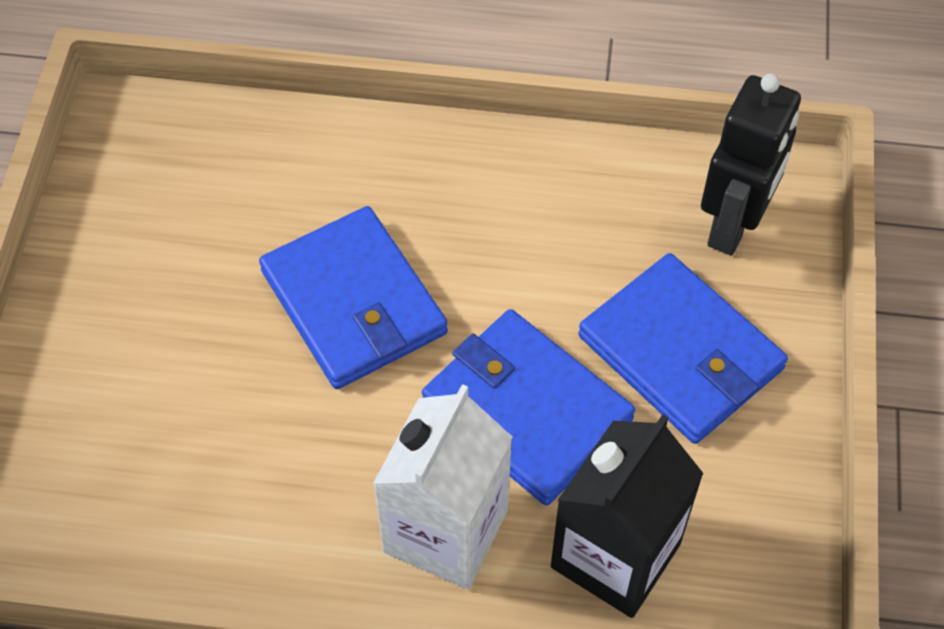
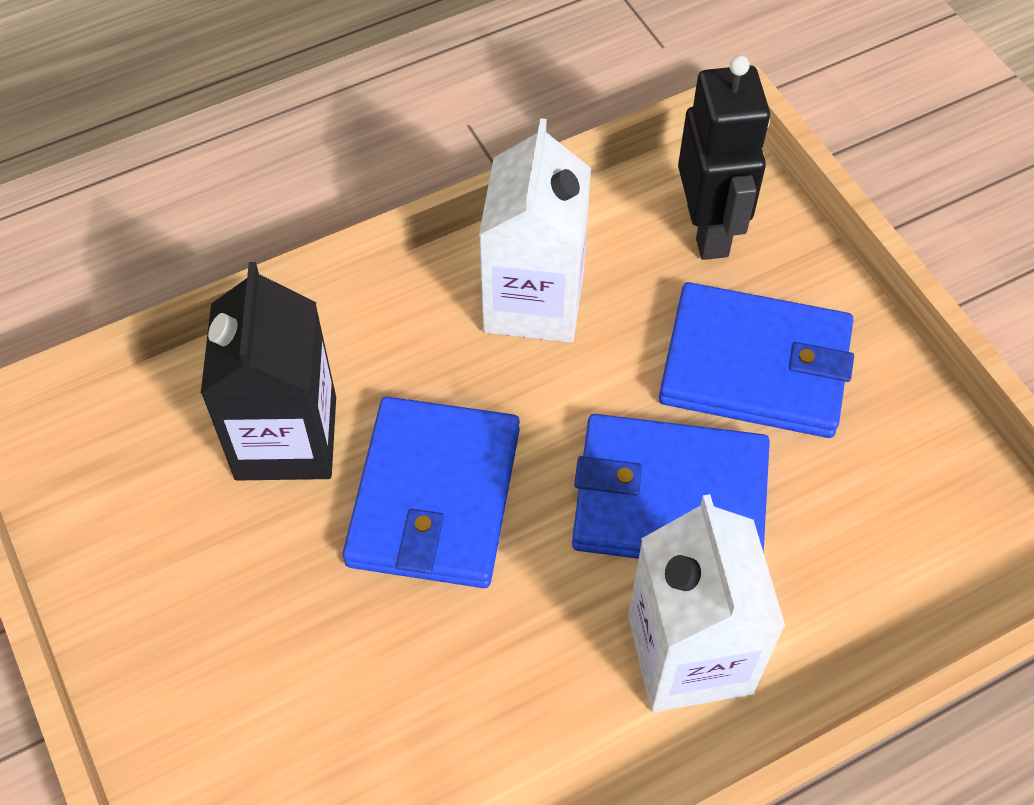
camera: 35 degrees left, 0 degrees up
blue wallet [259,206,448,389] -> blue wallet turned 75 degrees clockwise [343,396,520,588]
black carton [551,414,704,618] -> black carton moved to [201,262,336,481]
none -> white carton [479,118,591,343]

